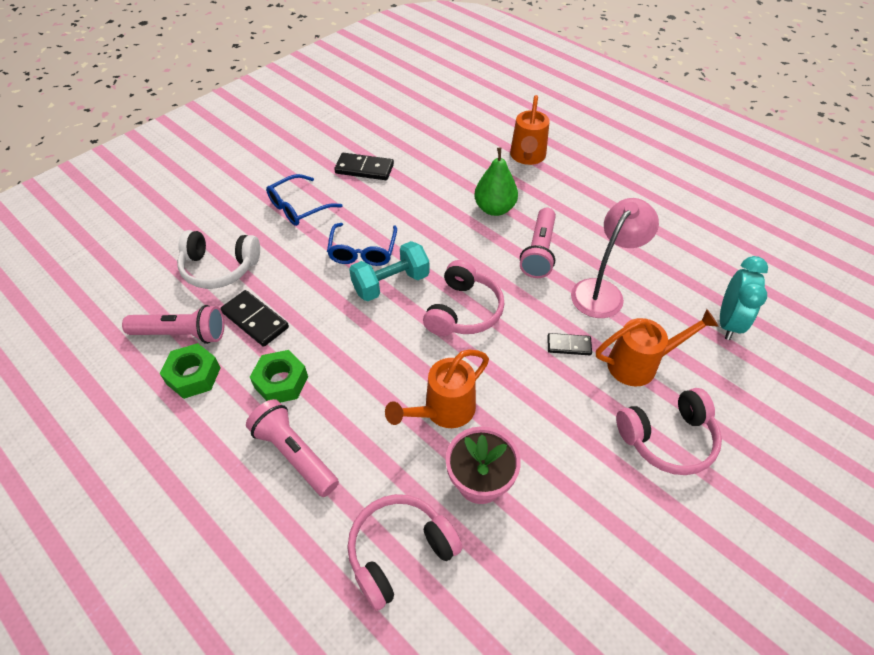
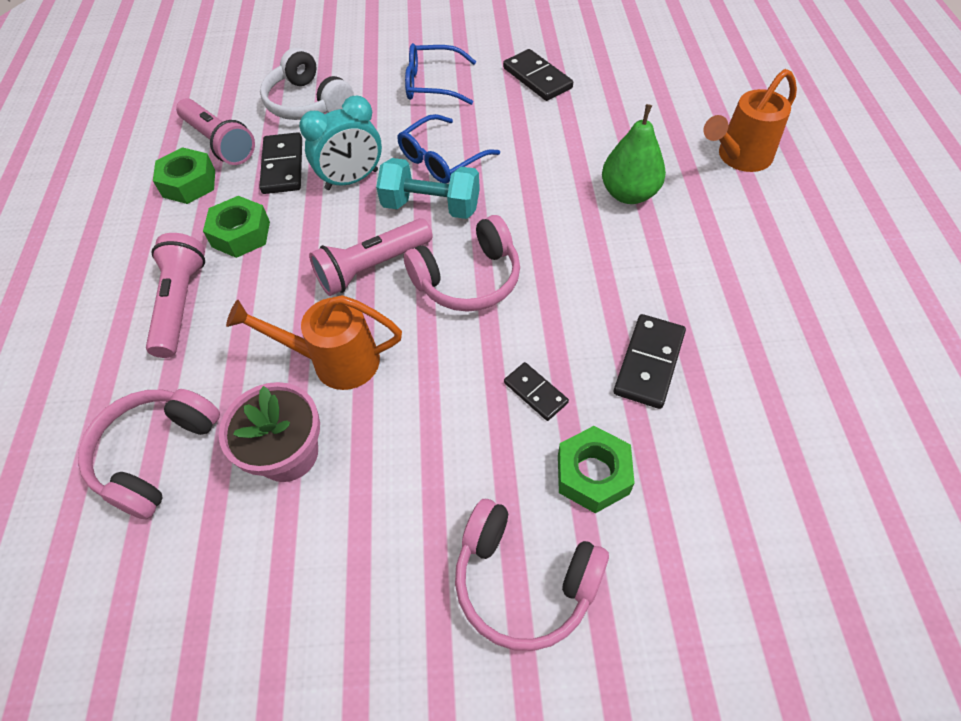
camera: 45 degrees right, 5 degrees up
pink headphones [347,494,463,611] -> pink headphones turned 75 degrees counterclockwise [78,389,220,520]
pink flashlight [520,207,556,278] -> pink flashlight moved to [309,218,433,296]
pink lamp [571,198,659,318] -> black domino [614,314,686,409]
orange watering can [596,309,719,386] -> green nut [558,426,635,513]
turquoise clock [720,256,768,340] -> turquoise clock moved to [299,96,382,190]

